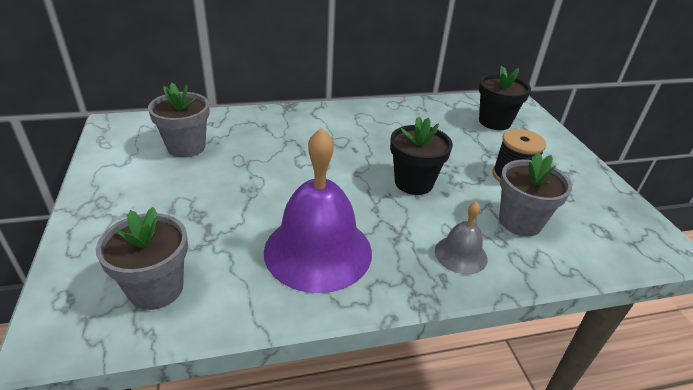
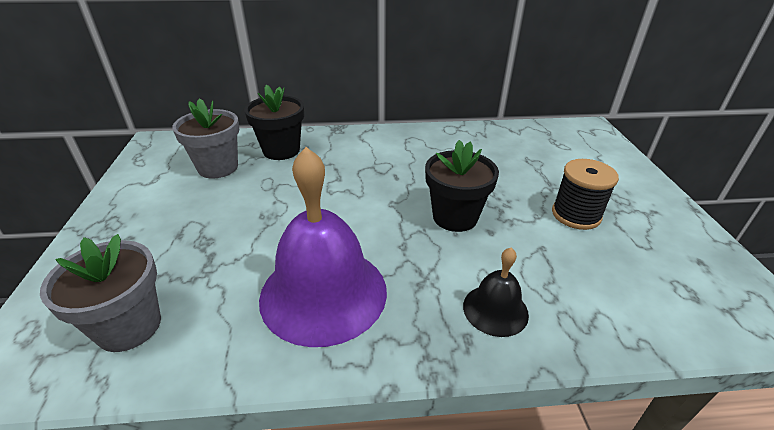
camera: 10 degrees right, 0 degrees up
grey bell [435,202,487,274] -> black bell [463,248,529,337]
black flower pot [479,66,531,130] -> black flower pot moved to [244,85,304,160]
grey flower pot [499,152,572,236] -> none

